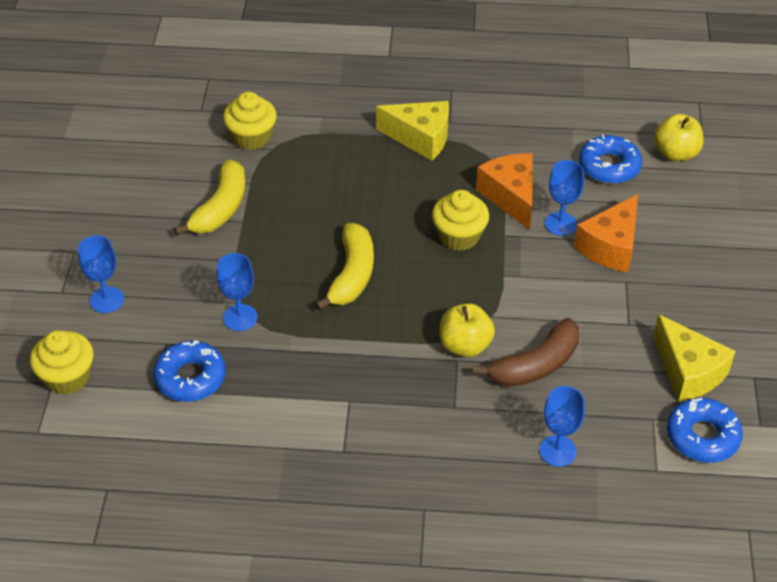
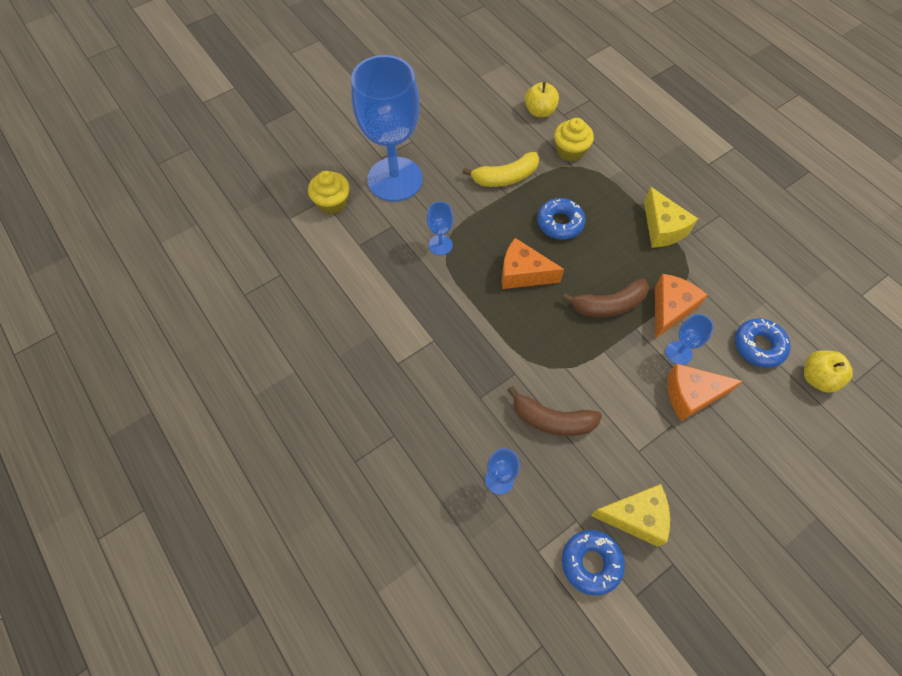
camera: 50 degrees right, 15 degrees up
blue goblet [78,235,124,313] -> blue goblet [351,55,423,202], size x2.44
blue donut [153,340,226,402] -> blue donut moved to [537,198,585,240]
yellow banana [315,223,374,310] -> orange cheese [502,238,564,289]
yellow cupcake [432,190,489,251] -> brown banana [562,279,649,317]
yellow apple [440,304,495,357] -> yellow apple moved to [525,82,559,117]
yellow cheese [653,314,736,402] -> yellow cheese turned 105 degrees counterclockwise [590,484,670,547]

